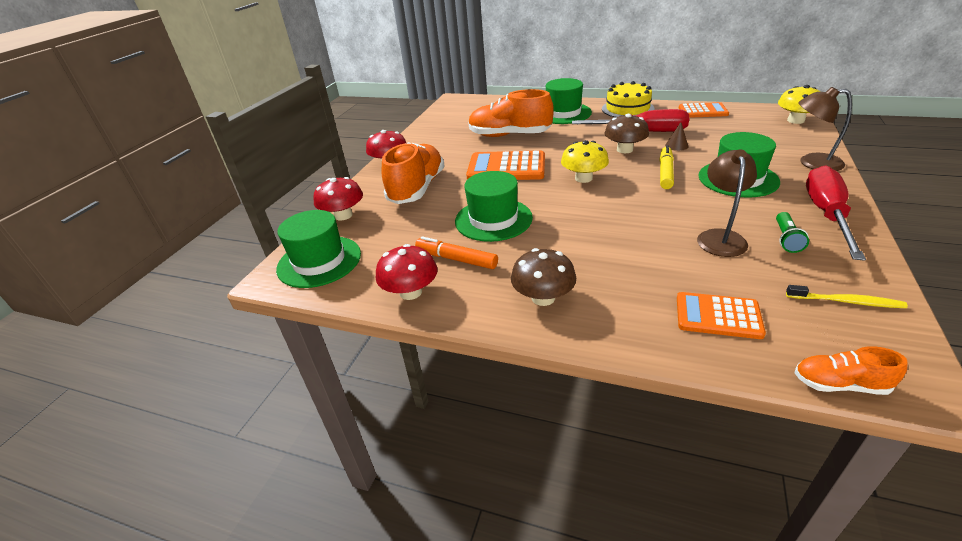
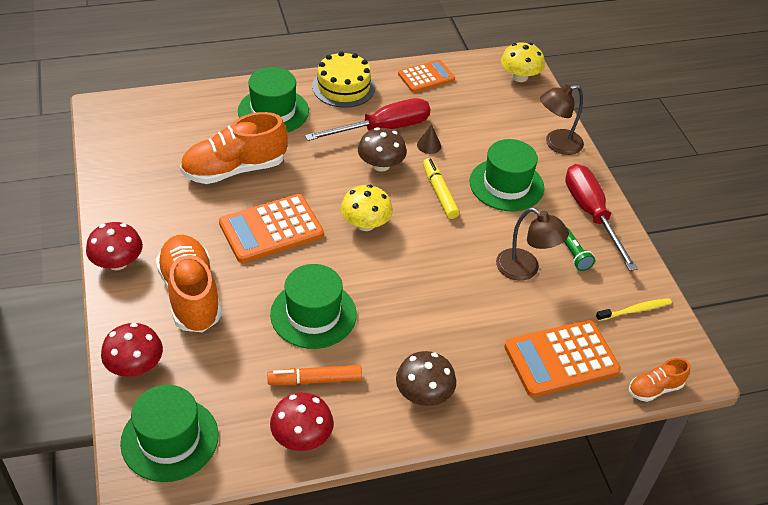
camera: 40 degrees left, 10 degrees up
orange calculator [677,292,766,339] -> orange calculator [504,320,621,397], size x1.56
brown lamp [697,149,757,257] -> brown lamp turned 150 degrees clockwise [496,208,569,281]

